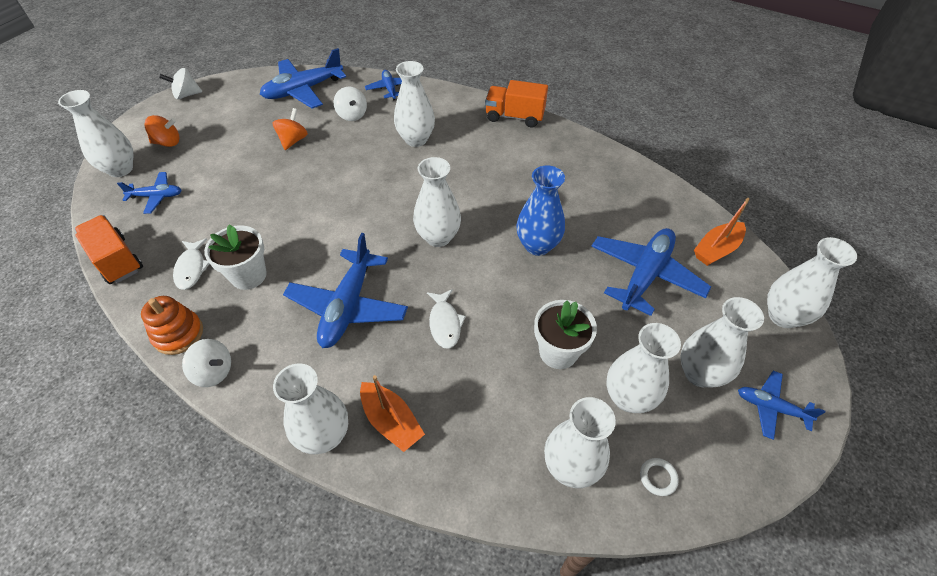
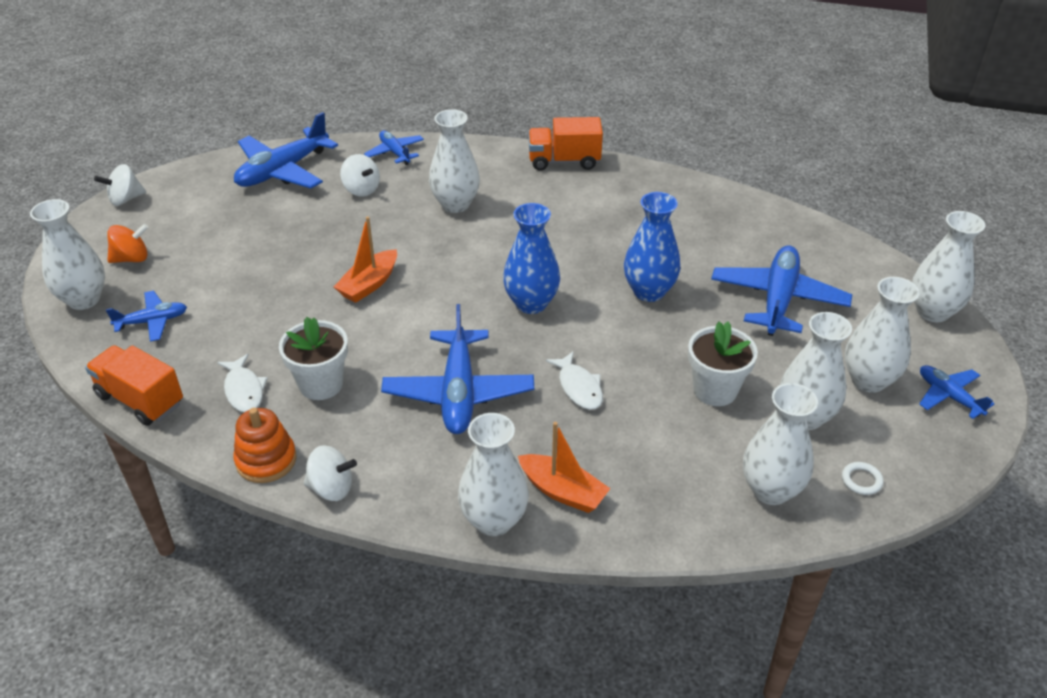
camera: 15 degrees left, 10 degrees down
orange spinning top [273,108,308,150] -> none
white vase [413,157,461,247] -> blue vase [503,203,560,314]
orange boat [694,198,750,266] -> orange boat moved to [334,216,397,303]
blue plane [738,371,825,440] -> blue plane turned 45 degrees clockwise [919,365,994,419]

